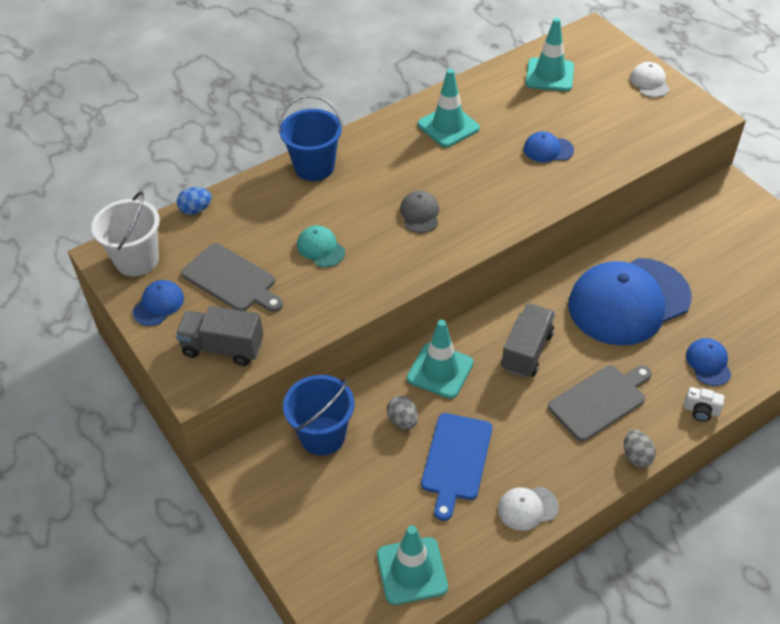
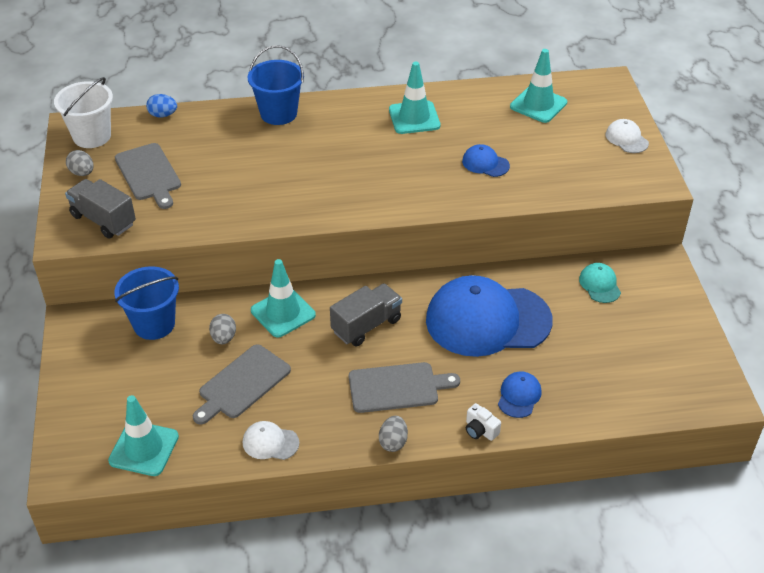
camera: 25 degrees right, 5 degrees down
blue cap [132,280,184,326] -> grey egg [66,150,93,176]
turquoise cap [297,225,345,267] -> turquoise cap moved to [579,263,621,303]
grey cap [400,190,439,233] -> none
blue cutting board [421,413,492,521] -> grey cutting board [193,344,291,425]
white cap [630,62,670,97] -> white cap turned 45 degrees counterclockwise [606,119,649,153]

